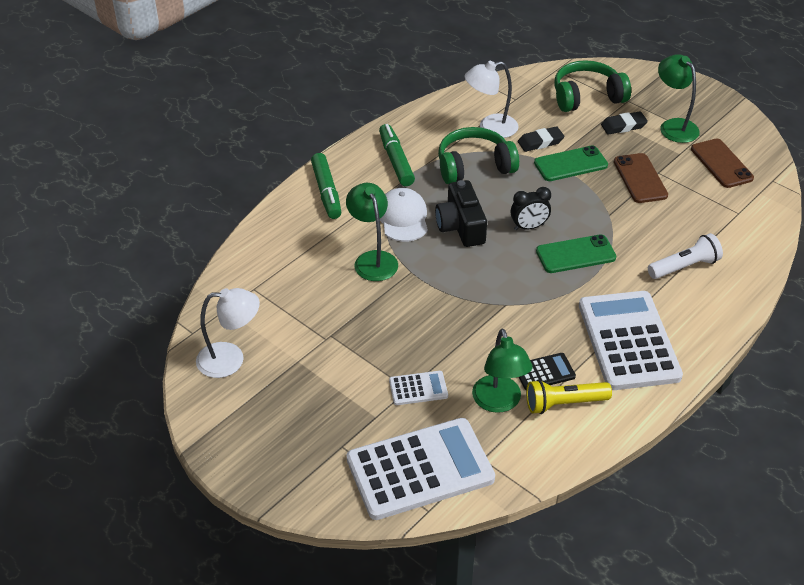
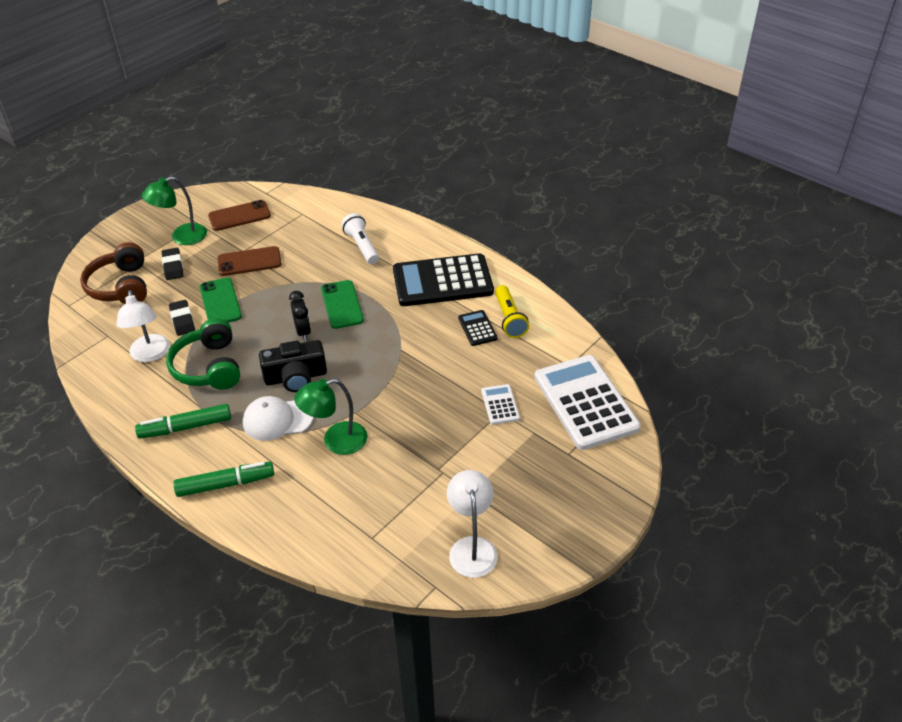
camera: 90 degrees left, 0 degrees up
green lamp [472,329,533,413] -> none
green headphones [554,60,631,112] -> brown headphones [80,242,147,304]
white calculator [579,291,683,390] -> black calculator [393,253,494,306]

